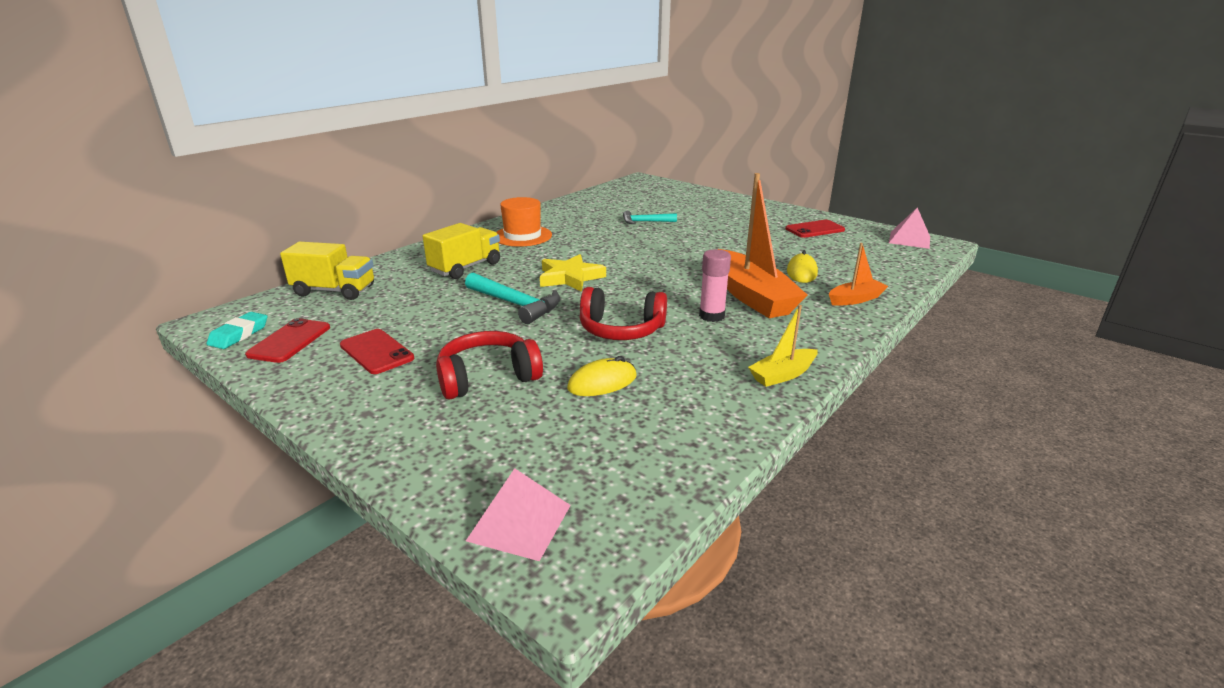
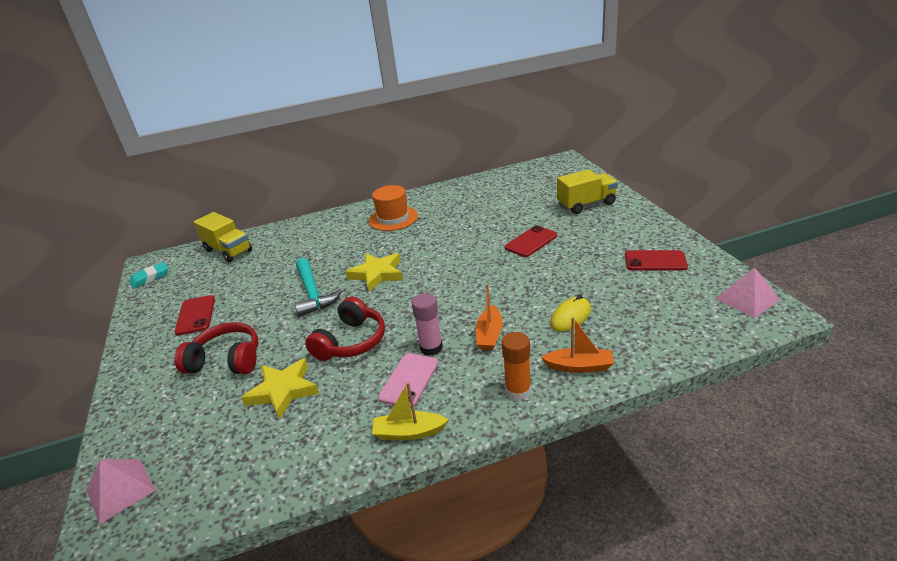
camera: 35 degrees right, 5 degrees up
red phone [245,318,330,363] -> red phone moved to [505,225,557,257]
yellow truck [423,223,500,279] -> yellow truck moved to [557,169,618,214]
yellow mouse [567,356,637,396] -> yellow star [241,358,319,420]
red headphones [580,287,667,340] -> red headphones turned 105 degrees counterclockwise [305,296,385,361]
turquoise hammer [623,211,677,224] -> none
orange boat [719,173,807,318] -> orange boat [476,284,503,350], size x0.50
none -> pink phone [378,353,438,408]
none -> orange glue stick [502,332,531,401]

